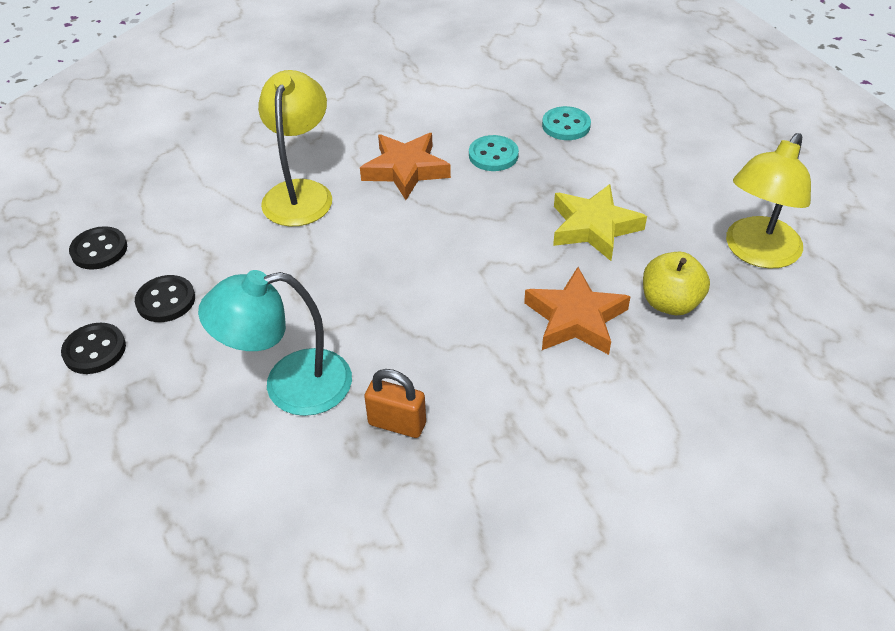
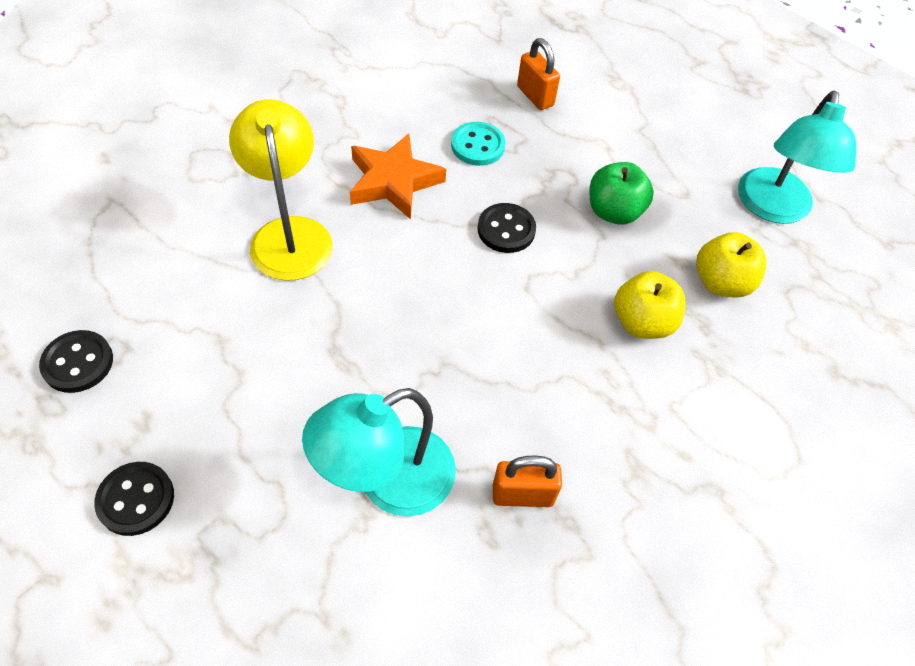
camera: 25 degrees left, 10 degrees up
black button [135,275,195,322] -> black button moved to [477,203,536,253]
orange star [524,267,631,355] -> yellow apple [614,271,686,339]
turquoise button [542,106,591,140] -> orange padlock [517,38,560,110]
yellow star [553,184,647,261] -> green apple [590,162,654,225]
yellow lamp [726,133,811,269] -> turquoise lamp [738,91,856,224]

